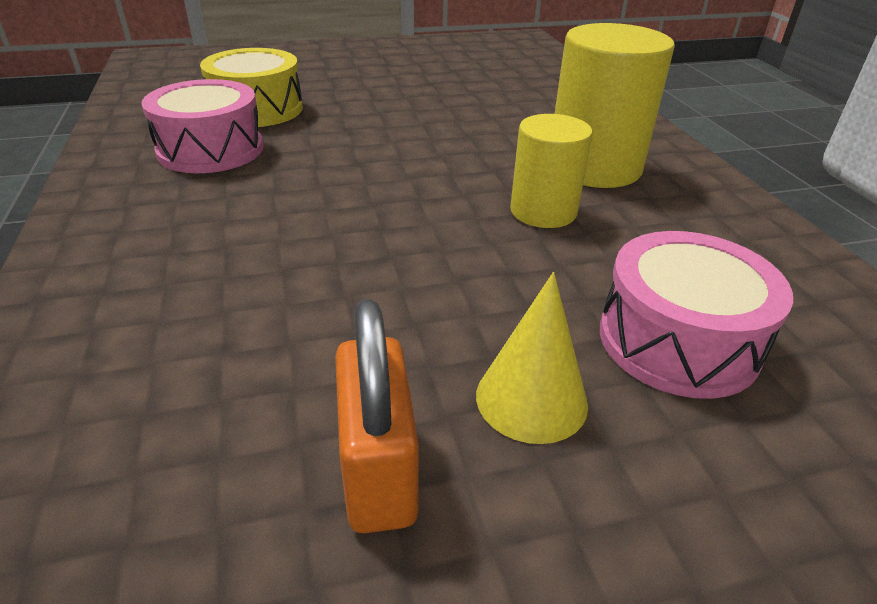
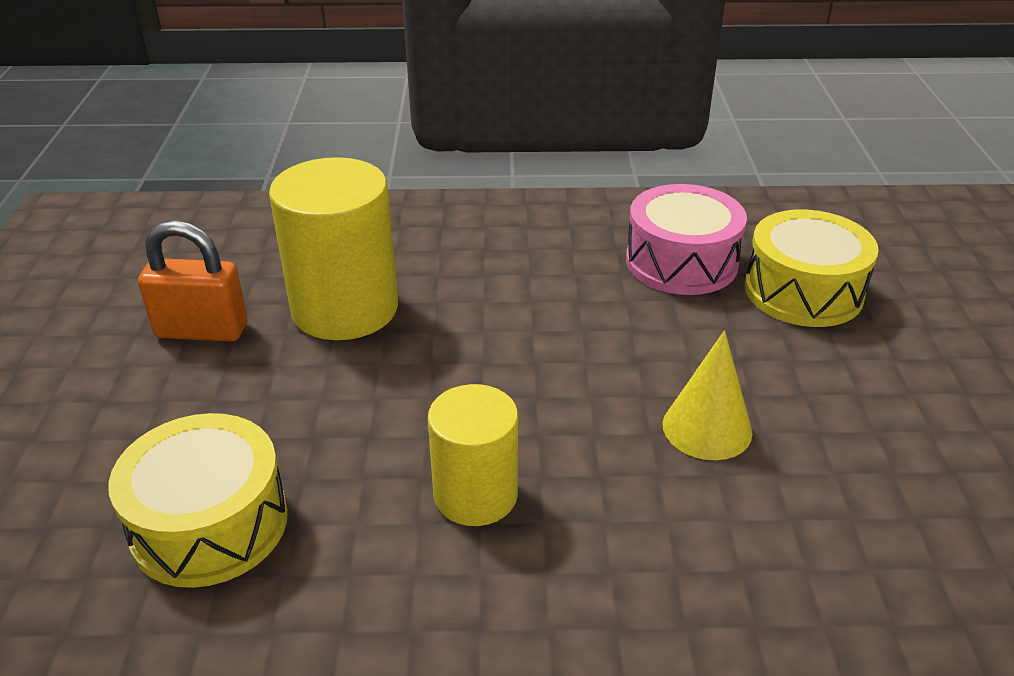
camera: 105 degrees right, 0 degrees up
yellow cone [476,272,588,444] -> yellow cone moved to [663,330,752,460]
yellow cylinder [554,23,675,188] -> yellow cylinder moved to [269,157,398,340]
pink drum [600,231,793,399] -> yellow drum [108,413,288,588]

